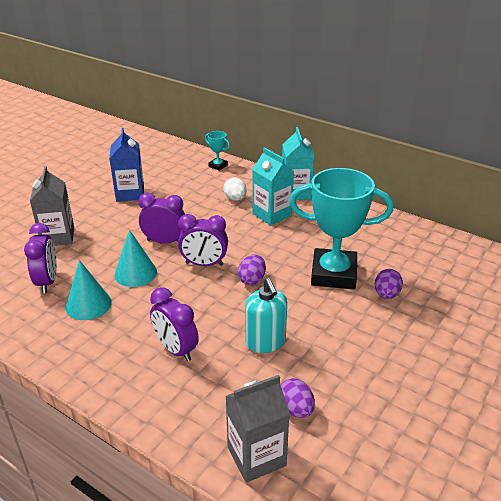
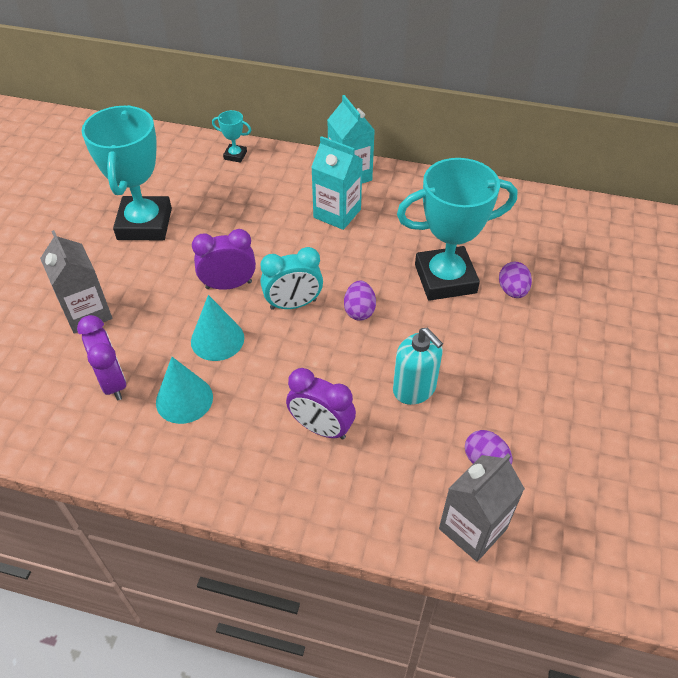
camera: 20 degrees left, 15 degrees up
blue carton [109,128,144,202] -> turquoise trophy [82,105,172,240]
purple clock [178,214,228,266] -> turquoise clock [261,247,323,310]
white egg [223,177,247,201] -> none

